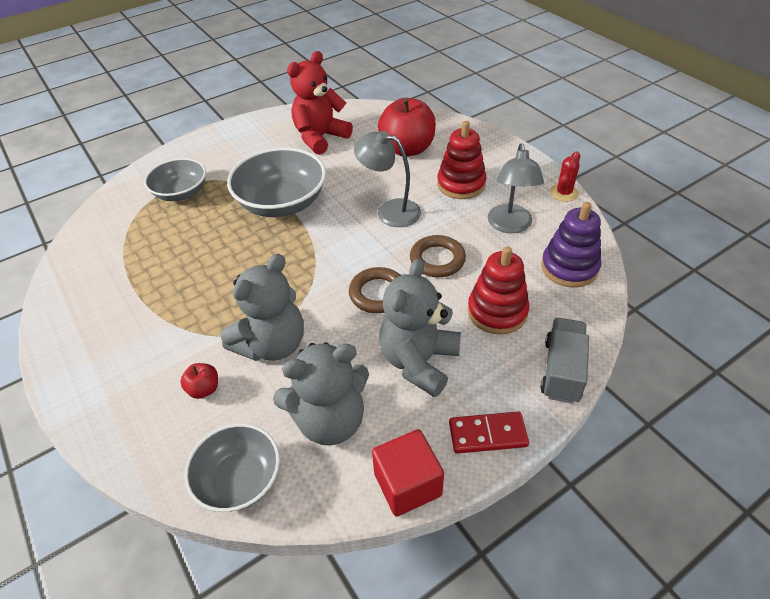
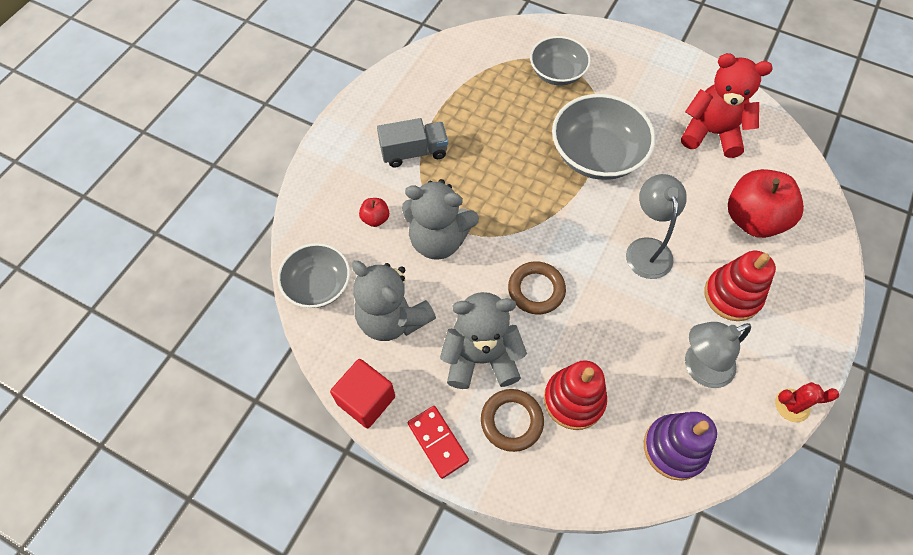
camera: 60 degrees right, 15 degrees up
brown ring [410,235,466,277] -> brown ring moved to [481,389,544,452]
grey truck [540,318,589,404] -> grey truck moved to [377,118,448,168]

